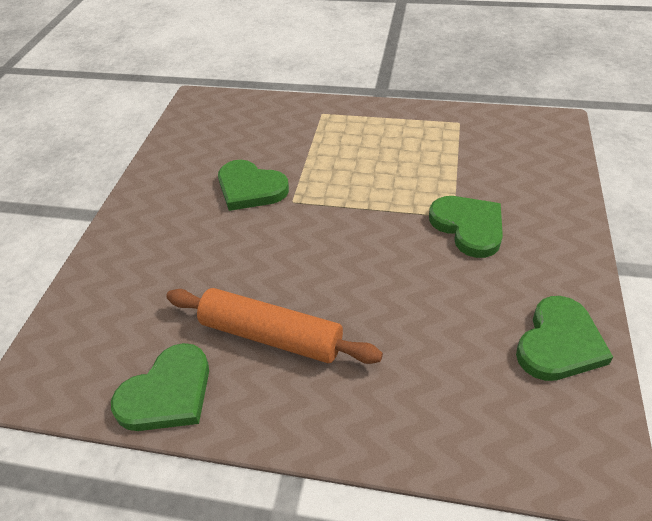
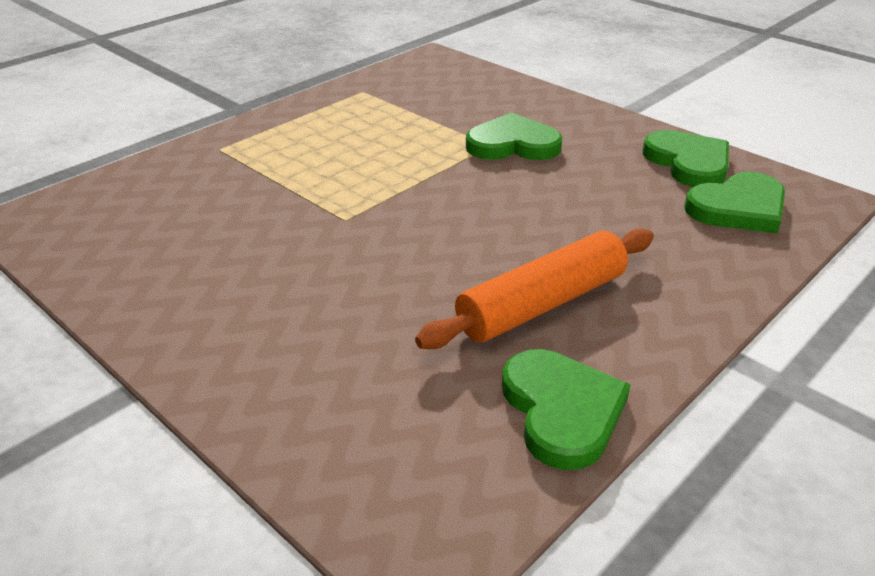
camera: 60 degrees left, 10 degrees down
green heart [218,160,289,211] -> green heart moved to [684,171,785,234]

